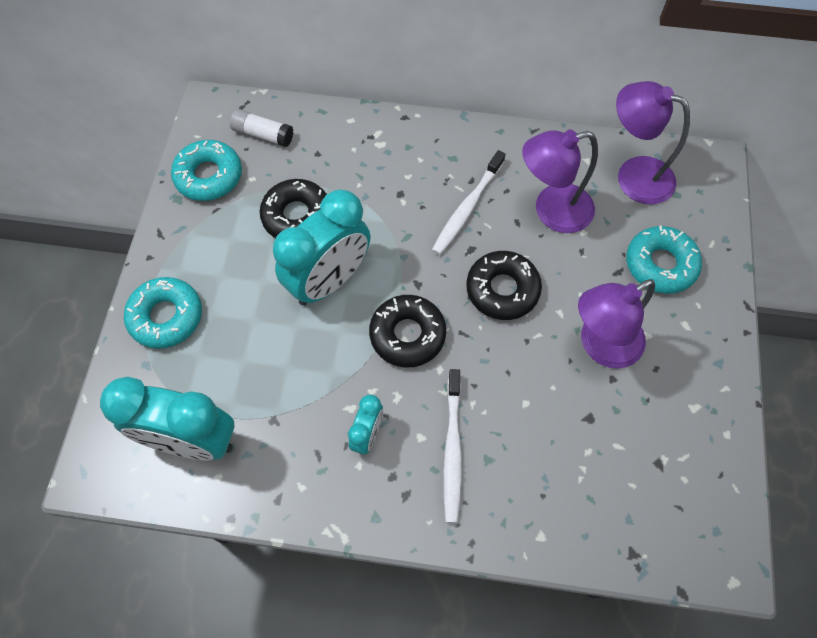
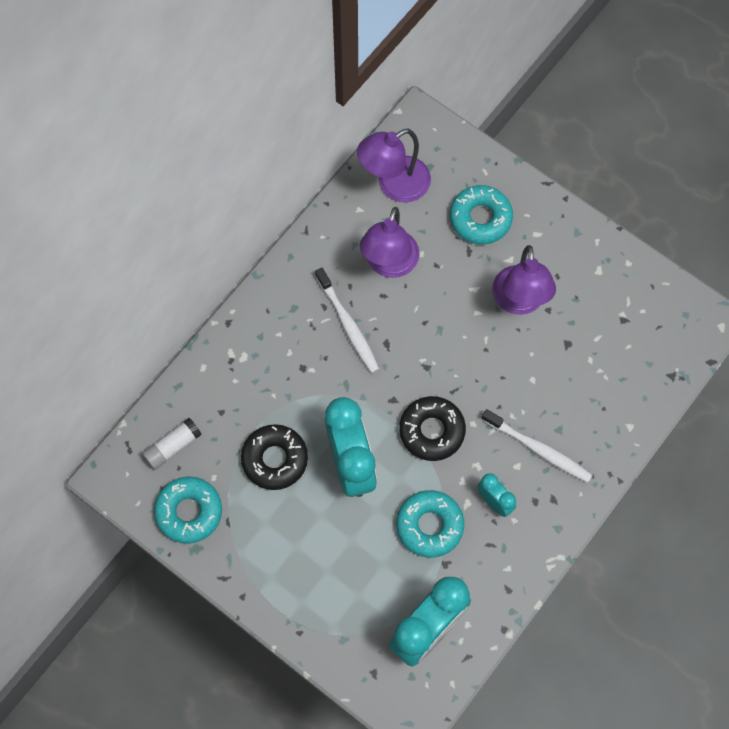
camera: 60 degrees left, 5 degrees up
turquoise donut [124,277,202,349] -> turquoise donut moved to [396,490,464,558]
black donut [466,251,542,320] -> none

